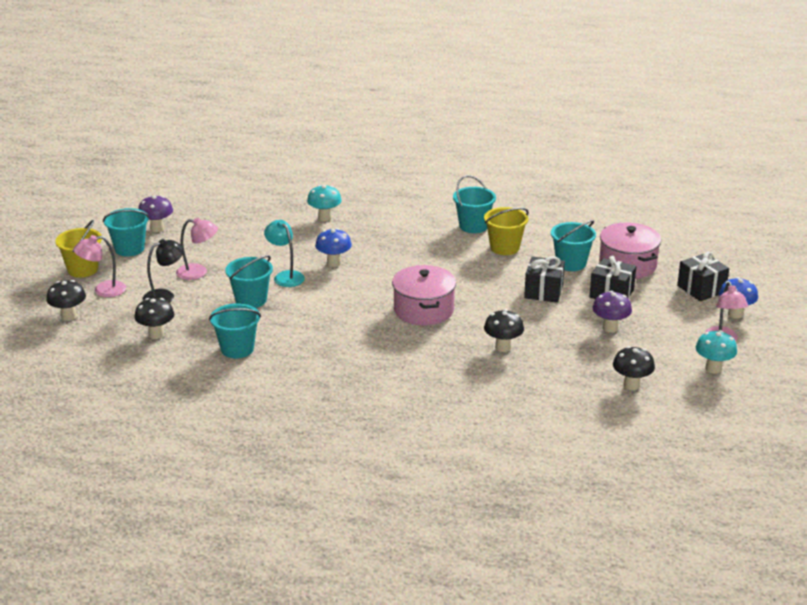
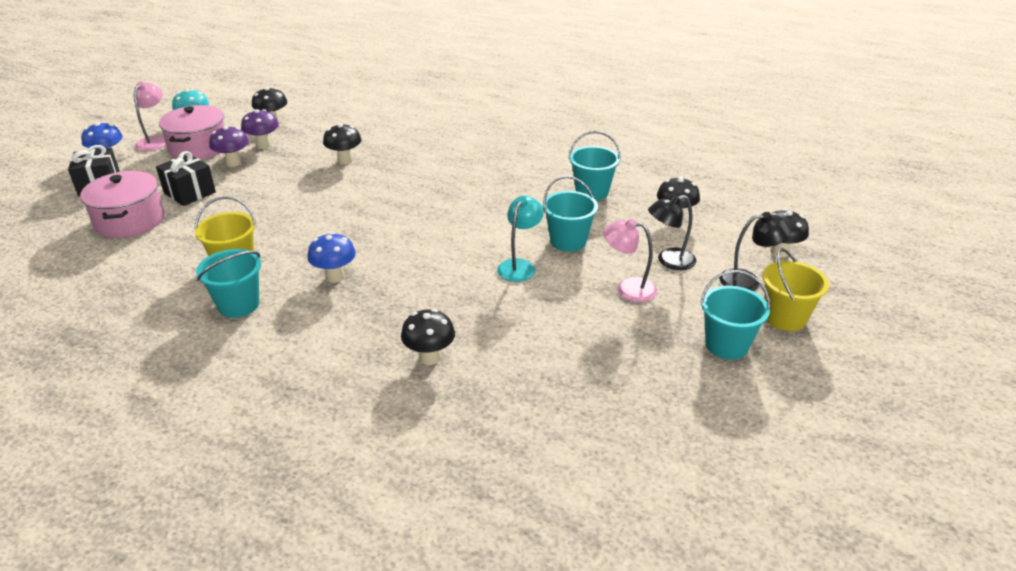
camera: 165 degrees left, 5 degrees up
pink lamp [73,235,126,297] -> black lamp [719,212,791,291]
purple mushroom [138,196,173,232] -> purple mushroom moved to [241,109,279,149]
turquoise lamp [264,220,305,287] -> turquoise lamp turned 135 degrees counterclockwise [497,195,544,282]
turquoise mushroom [307,185,342,221] -> black mushroom [401,309,455,365]
blue mushroom [315,228,352,267] -> blue mushroom moved to [307,232,356,283]
pink pot [392,265,456,326] -> pink pot moved to [159,105,225,160]
black gift [524,256,565,303] -> none
turquoise bucket [551,220,596,271] -> none

